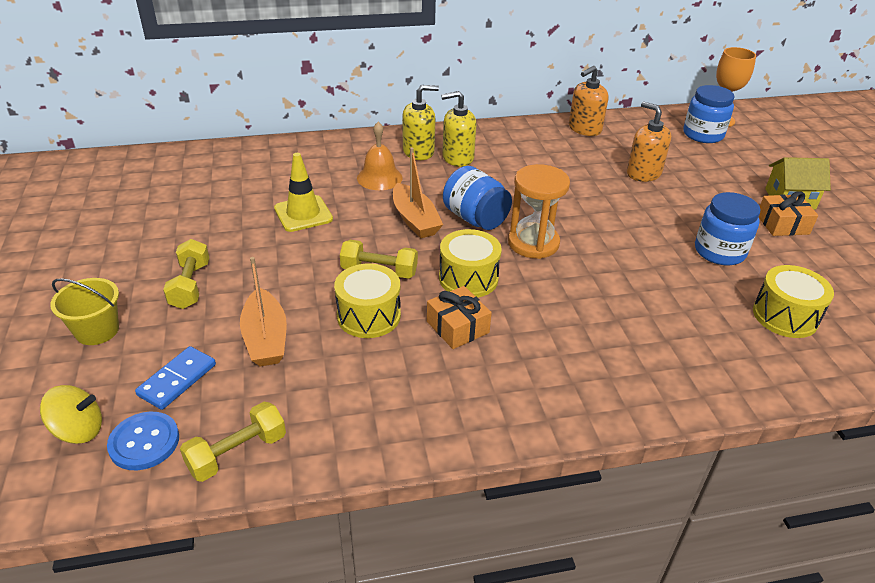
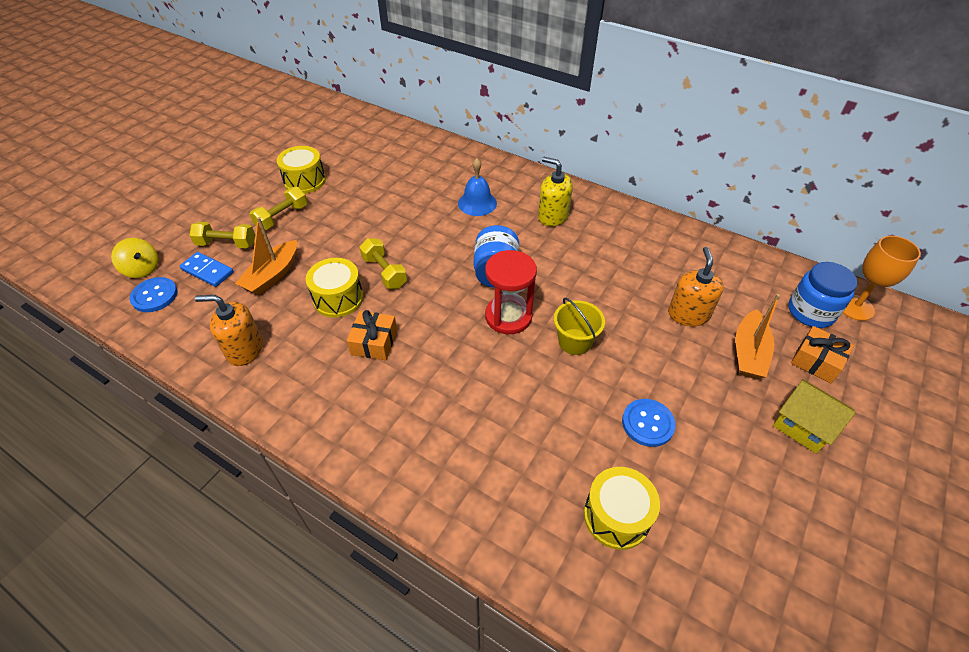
camera: 45 degrees right, 10 degrees up
yellow bucket [50,278,119,345] -> yellow bucket moved to [554,298,605,355]
blue domino [135,346,216,410] -> blue domino turned 45 degrees clockwise [180,252,234,287]
yellow dumbbell [180,402,286,482] -> yellow dumbbell moved to [189,222,255,248]
yellow traffic cone [274,153,333,232] -> none
orange bell [357,122,403,190] -> blue bell [458,158,497,216]
orange boat [393,147,443,238] -> orange boat moved to [736,294,780,379]
yellow soap dispenser [403,85,439,160] -> none
yellow drum [439,229,502,297] -> yellow drum moved to [277,146,326,194]
orange hourglass [508,164,570,259] -> red hourglass [485,250,537,334]
orange soap dispenser [569,66,608,136] -> orange soap dispenser moved to [195,295,263,366]
blue jar [695,192,760,265] -> blue button [622,399,676,447]
orange gift [759,191,818,236] -> orange gift moved to [791,326,854,383]

